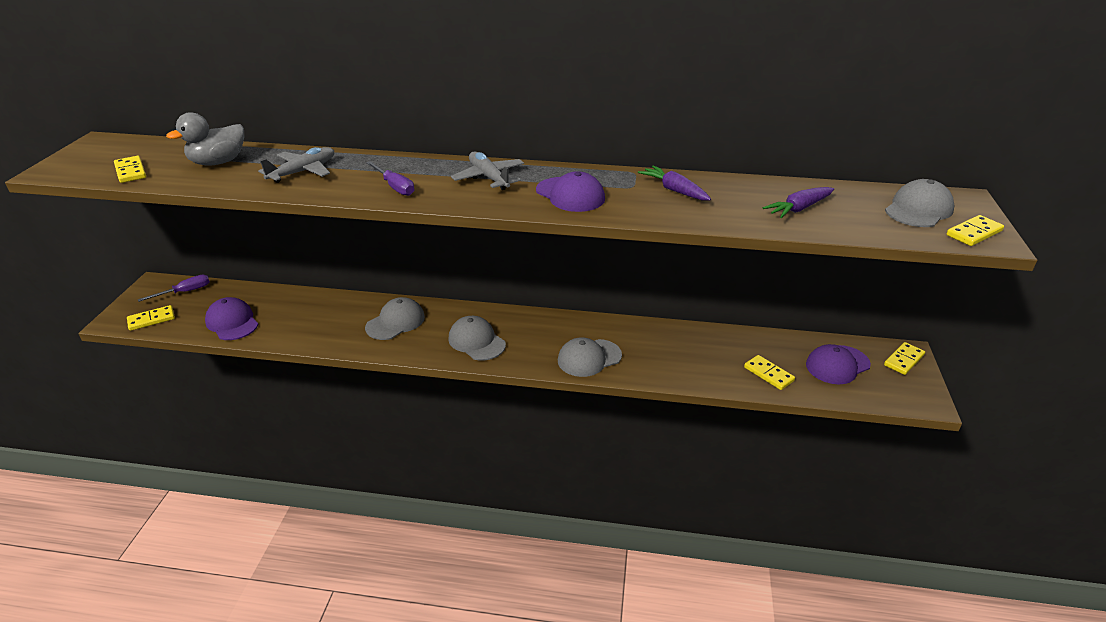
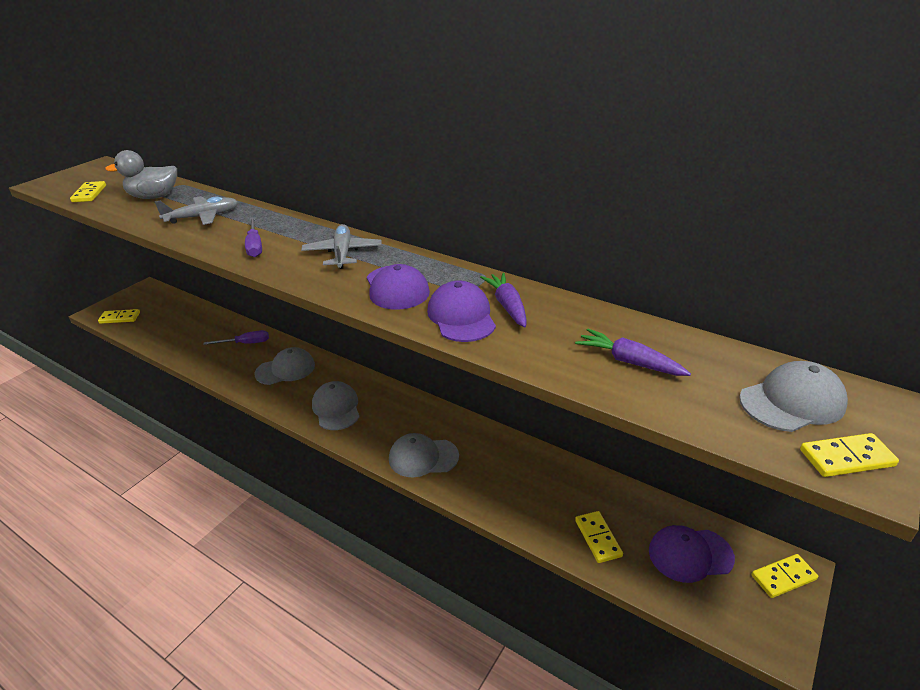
camera: 25 degrees right, 0 degrees up
purple screwdriver [138,275,210,302] -> purple screwdriver moved to [203,330,269,345]
purple cap [205,297,259,340] -> purple cap moved to [427,280,496,342]
purple carrot [763,187,834,218] -> purple carrot turned 45 degrees clockwise [575,328,691,376]

